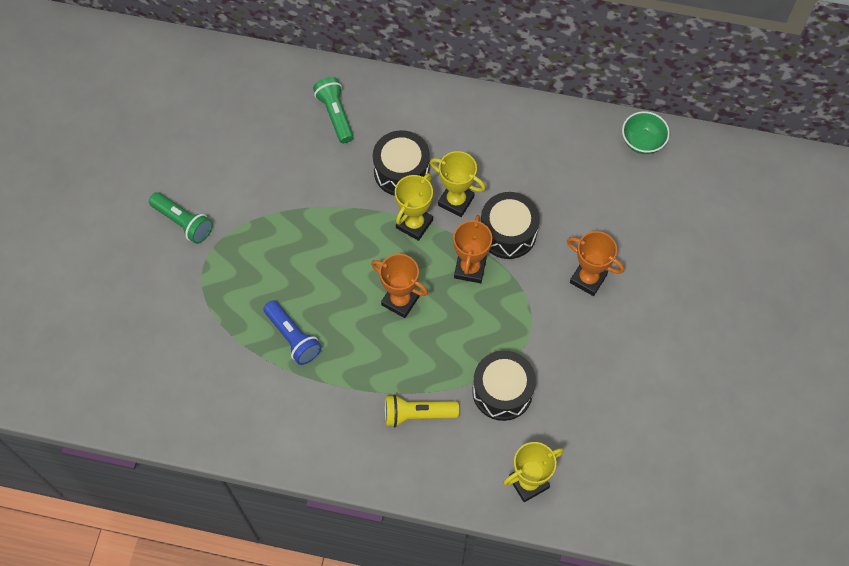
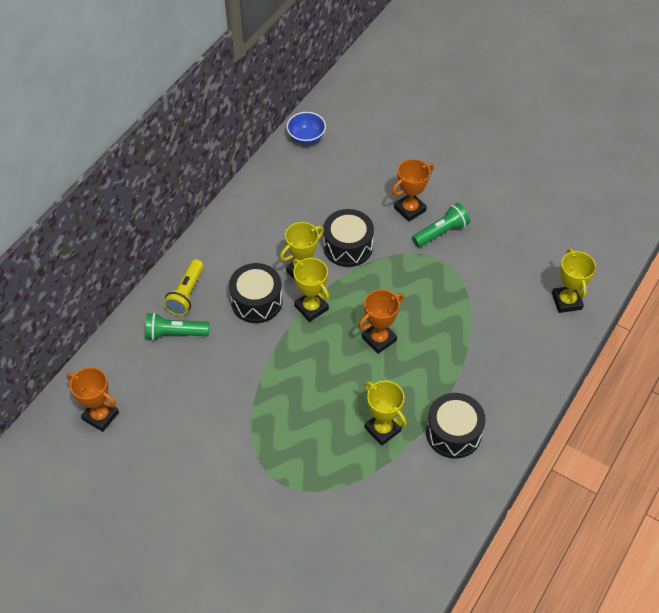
camera: 70 degrees left, 10 degrees down
green flashlight [149,192,213,244] -> green flashlight moved to [412,203,470,247]
blue flashlight [264,300,322,365] -> yellow trophy [364,381,407,446]
yellow flashlight [385,394,459,427] -> yellow flashlight moved to [163,259,204,316]
orange trophy [453,215,492,283] -> orange trophy moved to [67,367,119,432]
black drum [472,351,536,421] -> black drum moved to [426,393,486,459]
green bowl [622,111,670,154] -> blue bowl [287,112,326,145]

